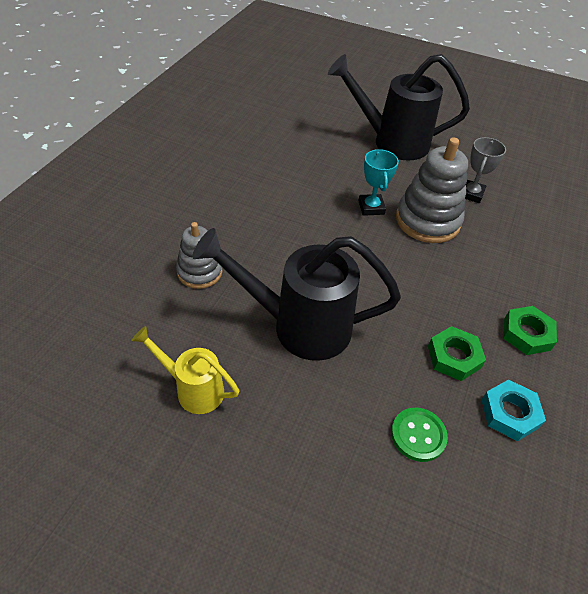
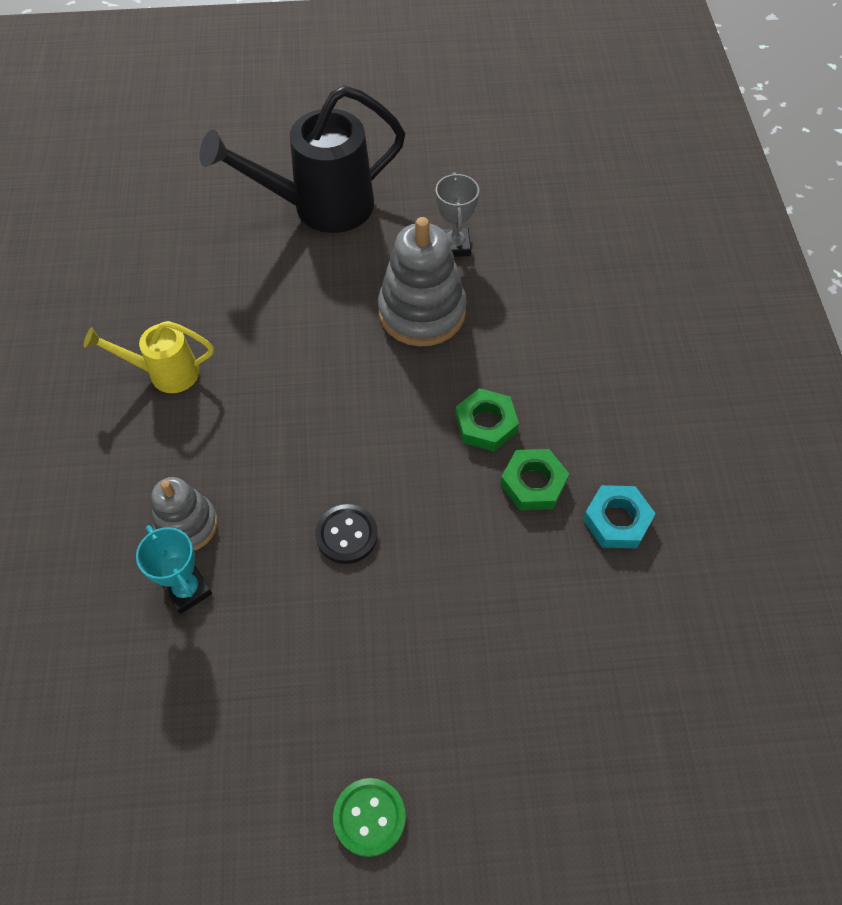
camera: 25 degrees left, 10 degrees up
yellow watering can [131,326,240,414] -> yellow watering can moved to [84,321,214,393]
black watering can [192,228,401,361] -> black button [315,504,378,564]
turquoise trophy [358,149,399,216] -> turquoise trophy moved to [136,525,212,614]
green button [391,408,448,462] -> green button moved to [333,778,406,857]
green nut [503,306,557,355] -> green nut moved to [455,388,519,451]

